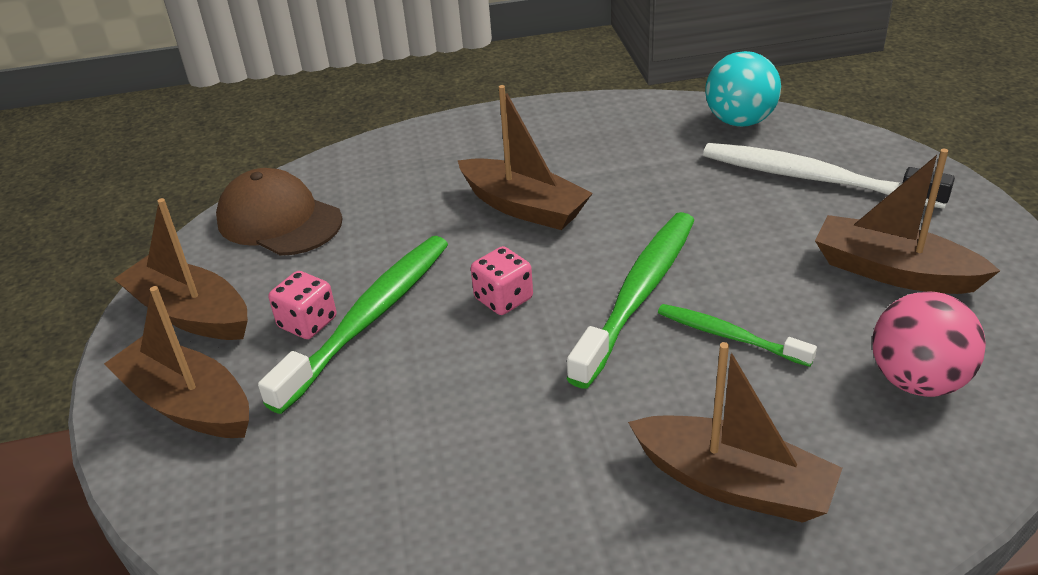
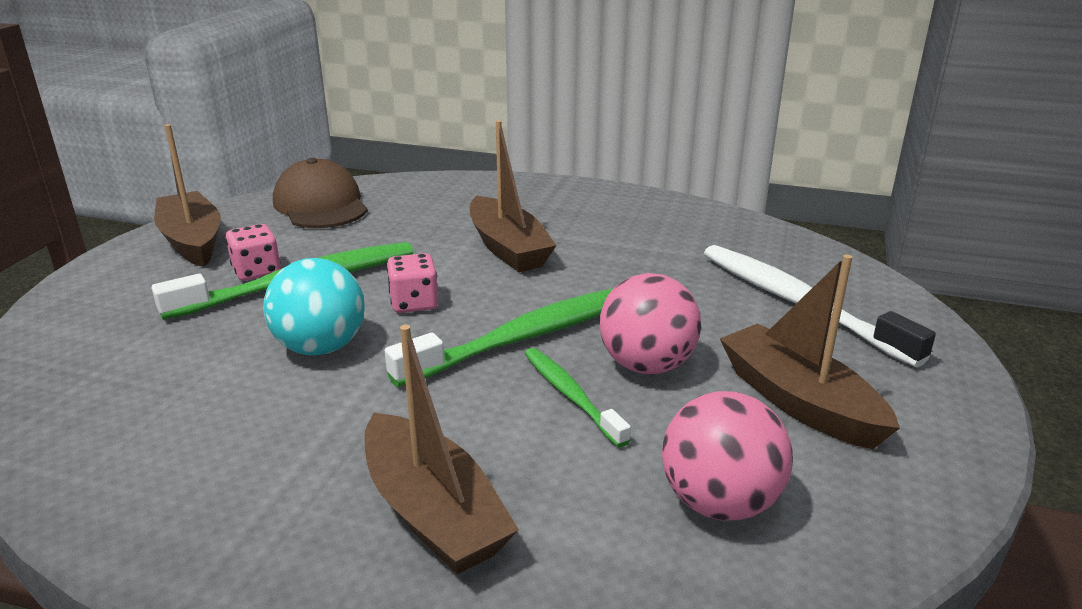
camera: 25 degrees right, 10 degrees down
brown boat [104,286,249,438] -> none
turquoise ball [705,51,781,127] -> turquoise ball moved to [263,258,365,356]
none -> pink ball [599,273,701,374]

